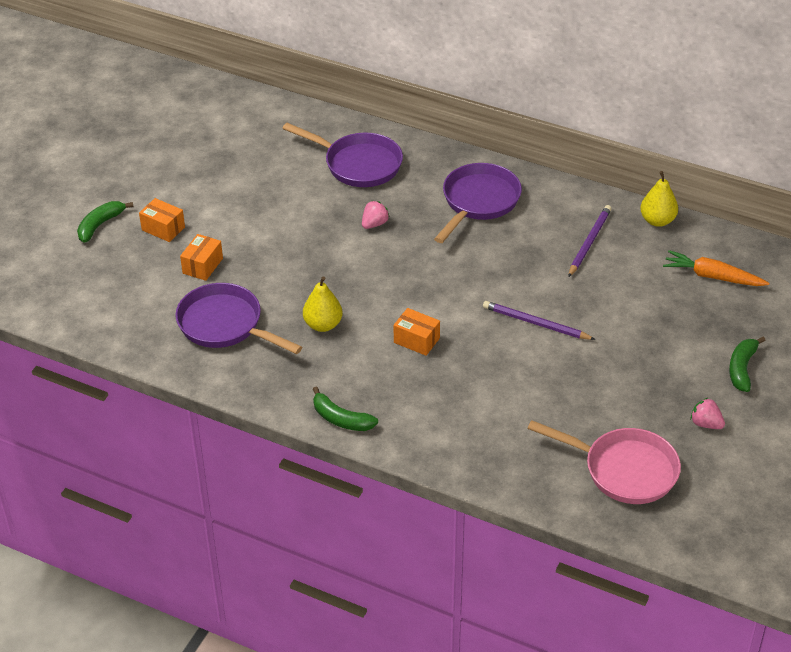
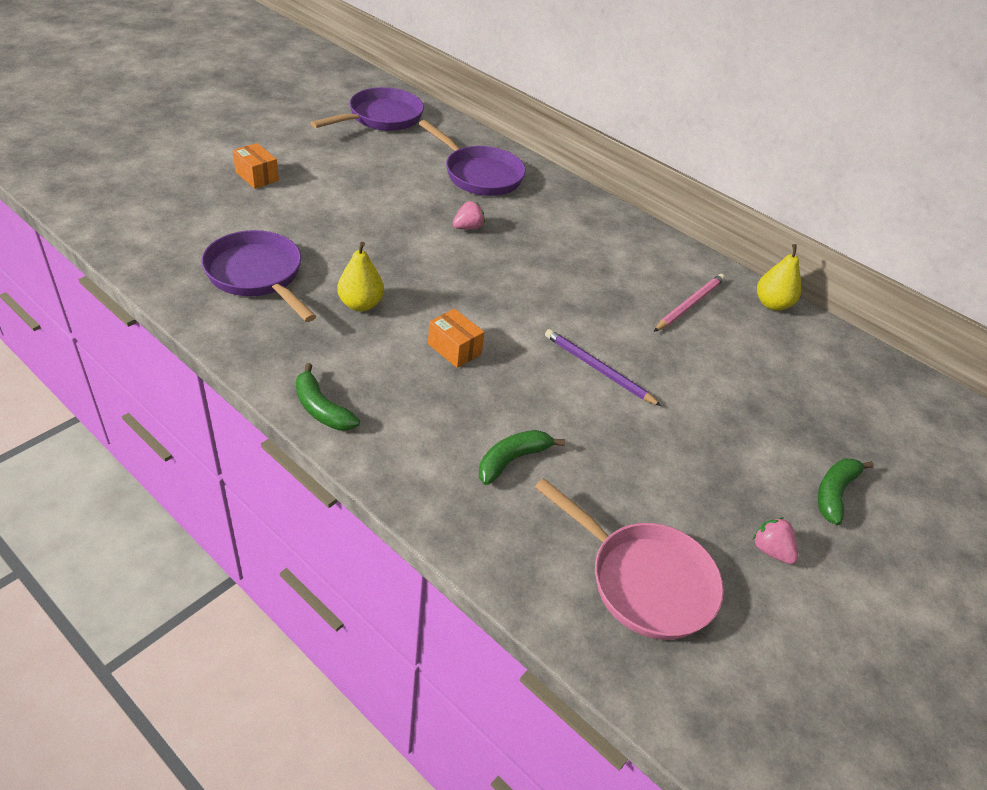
camera: 10 degrees right, 0 degrees up
green banana [77,201,133,243] -> green banana moved to [479,430,565,485]
orange box [180,234,223,281] -> none
purple pan [434,163,522,243] -> purple pan moved to [311,87,424,131]
purple pencil [568,205,612,277] -> pink pencil [654,274,725,332]
orange carrot [663,250,770,286] -> none

